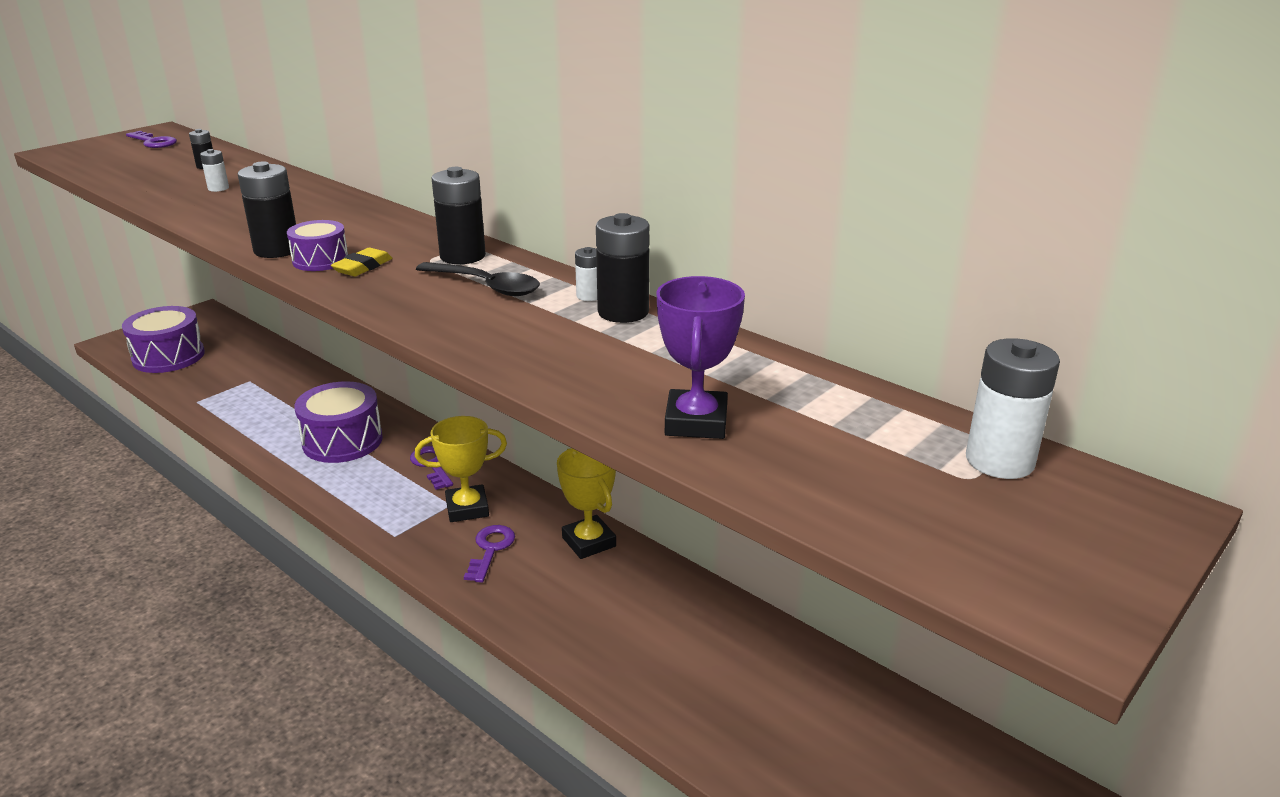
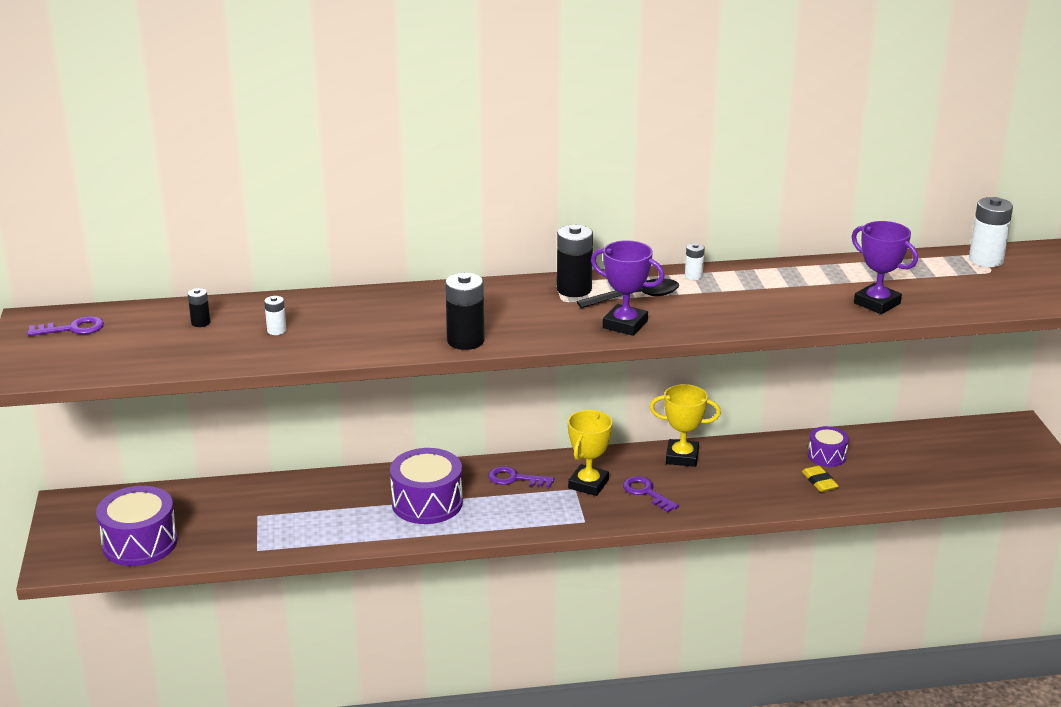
camera: 50 degrees left, 0 degrees up
purple drum [287,220,348,271] -> purple drum moved to [808,426,849,467]
yellow eraser [331,248,392,276] -> yellow eraser moved to [802,466,838,492]
black battery [596,213,649,323] -> none
none -> purple trophy [591,240,664,336]

